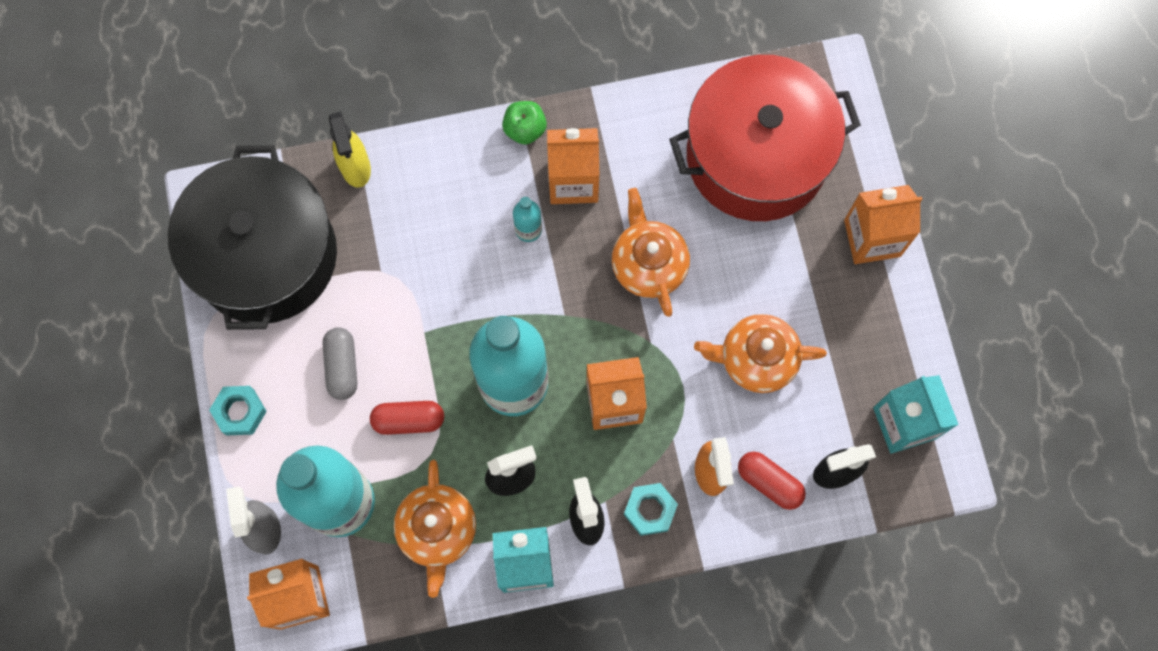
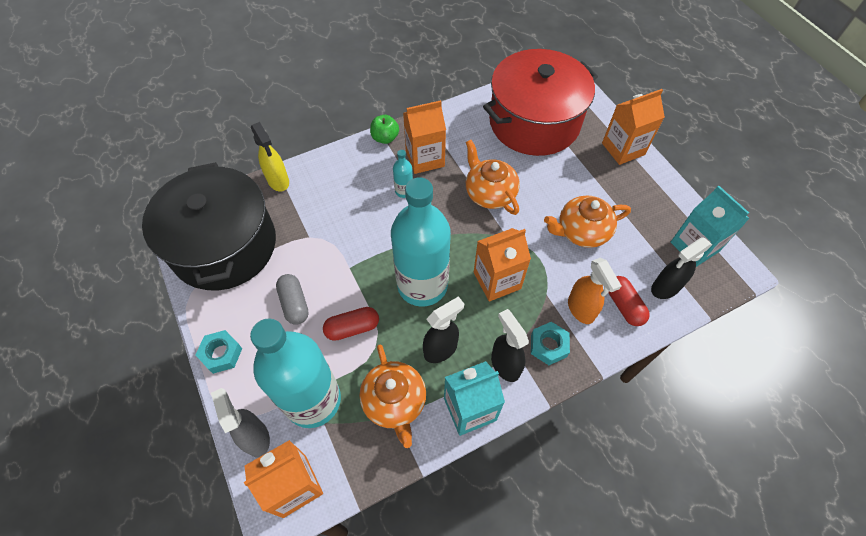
camera: 15 degrees left, 15 degrees down
red capsule [738,452,806,510] -> red capsule turned 45 degrees clockwise [609,276,650,326]

